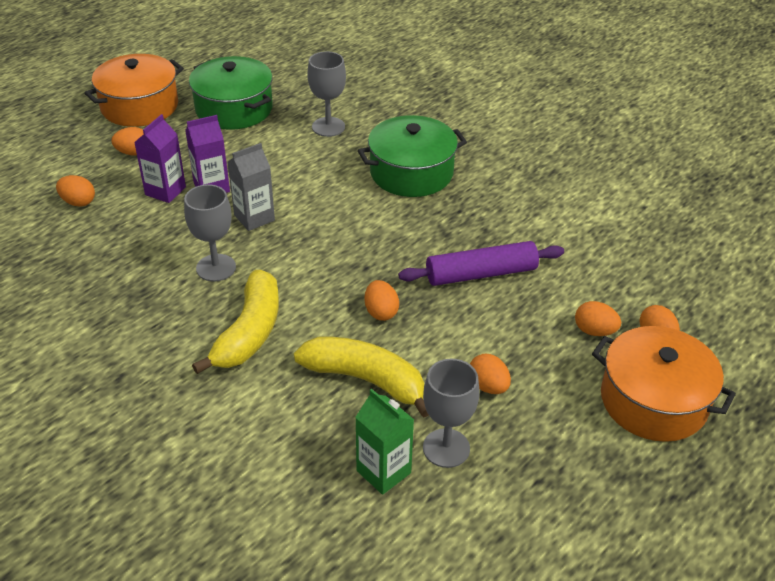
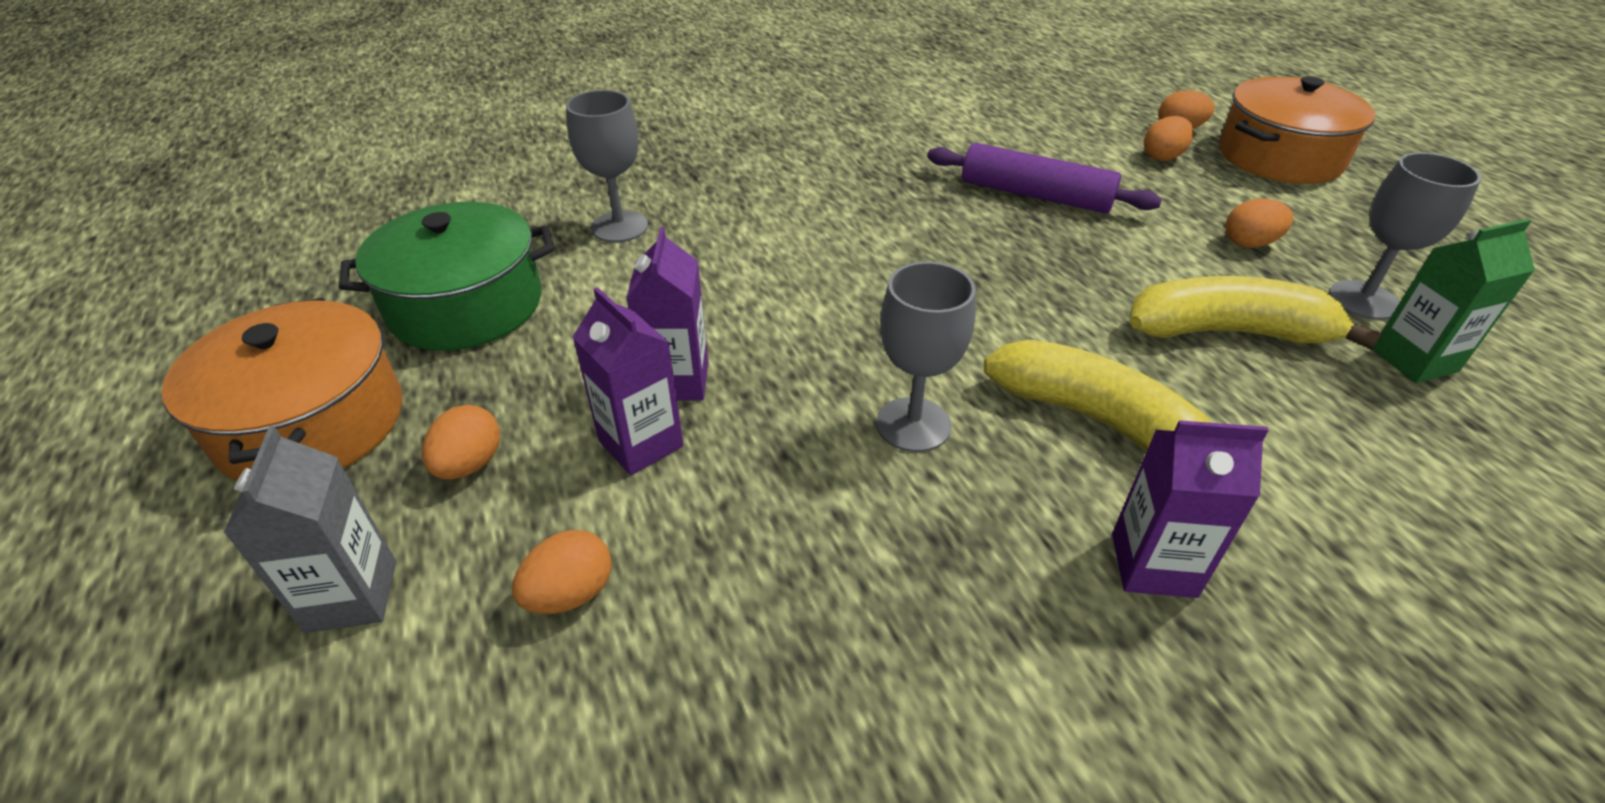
camera: 65 degrees left, 0 degrees up
grey carton [227,143,275,231] -> grey carton moved to [224,426,396,633]
yellow banana [294,337,429,417] -> yellow banana turned 45 degrees clockwise [1130,276,1382,350]
green pot [358,115,467,197] -> none
orange egg [364,280,399,321] -> none
purple rolling pin [398,241,564,286] -> purple rolling pin turned 75 degrees counterclockwise [927,143,1162,214]
none -> purple carton [1112,420,1269,598]

